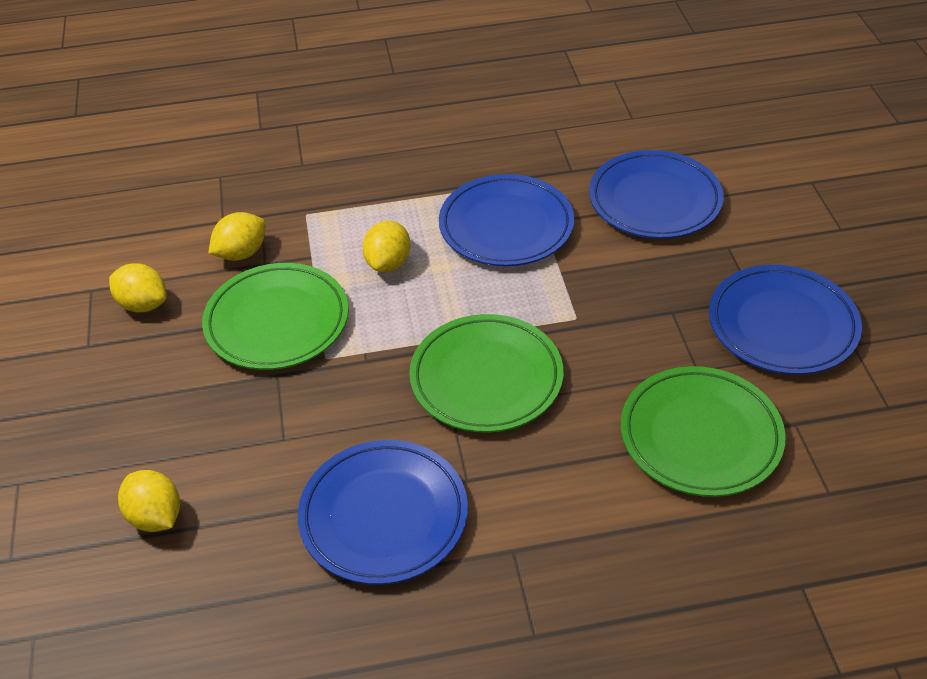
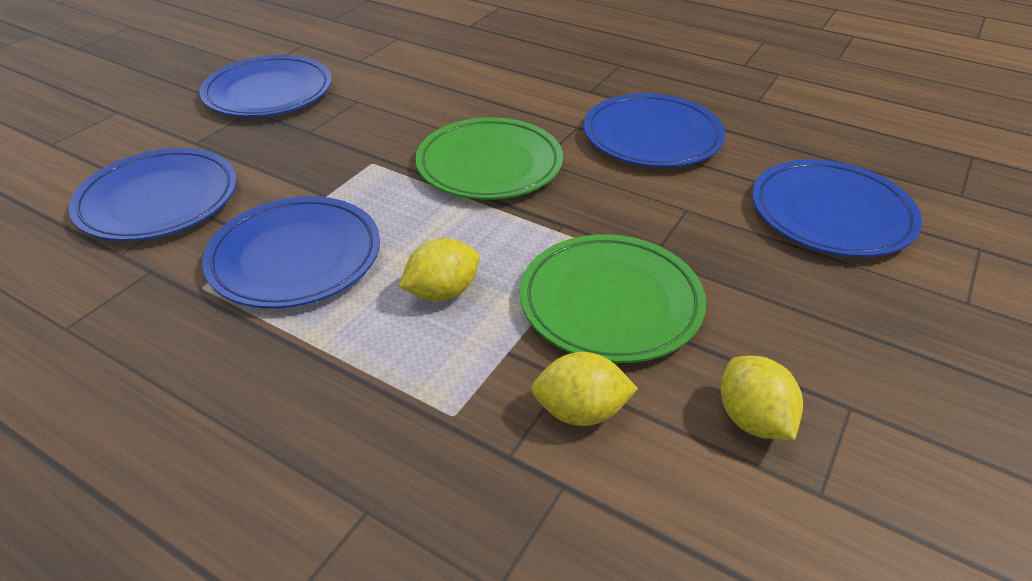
camera: 140 degrees left, 5 degrees down
yellow lemon [118,470,180,532] -> blue plate [752,160,922,257]
green plate [621,366,786,497] -> none

